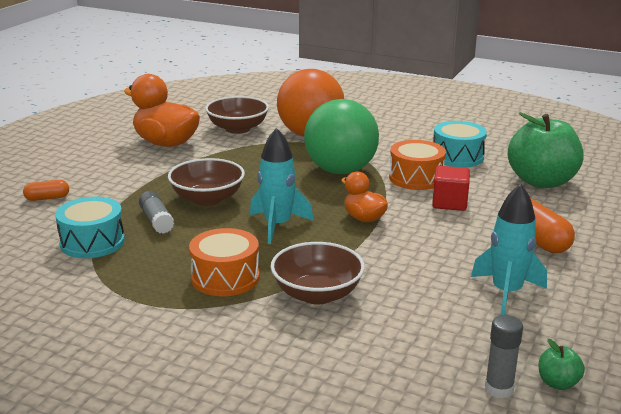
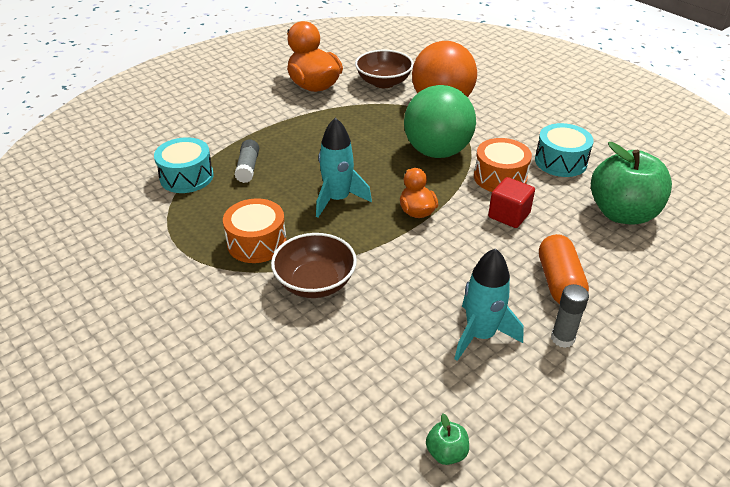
camera: 25 degrees right, 15 degrees up
orange capsule [23,180,69,201] -> none
brown bowl [168,158,245,206] -> none
grey glue stick [485,315,523,398] -> grey glue stick moved to [551,284,589,348]

